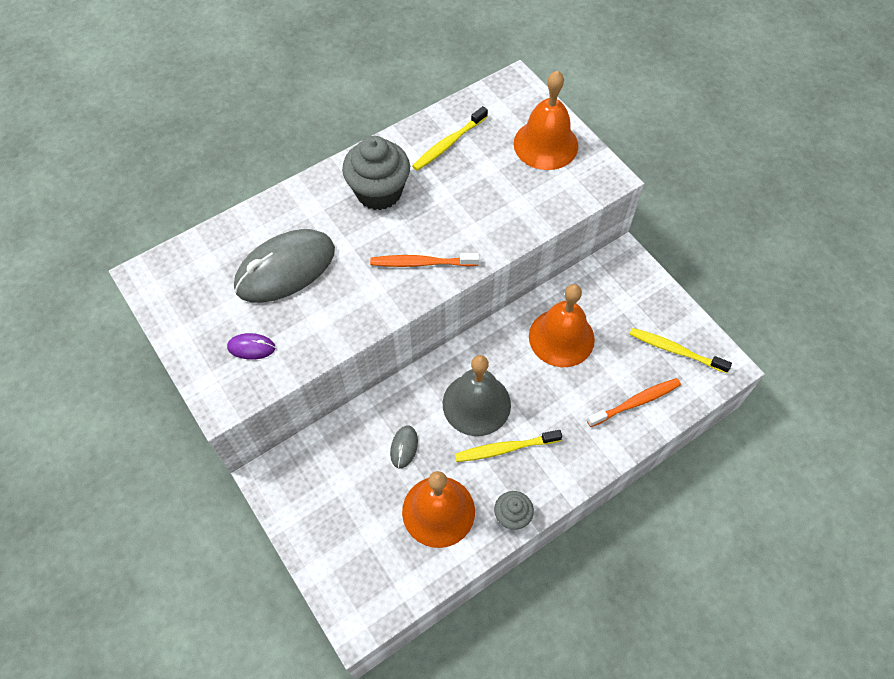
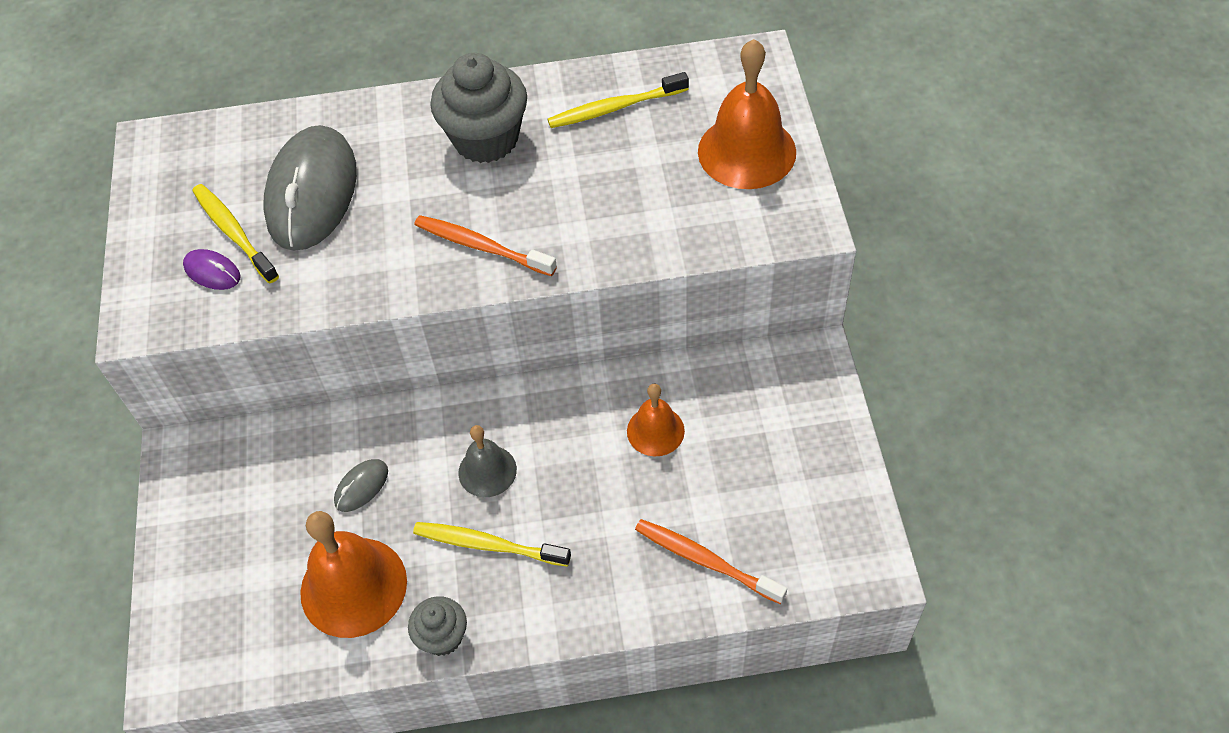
camera: 30 degrees right, 5 degrees down
grey mouse [234,229,335,303] -> grey mouse turned 75 degrees counterclockwise [263,125,357,251]
grey bell [443,355,511,436] -> grey bell [458,425,517,497], size x0.58
orange bell [529,284,595,367] -> orange bell [627,383,685,456], size x0.58
orange toothbrush [587,378,681,427] -> orange toothbrush turned 150 degrees counterclockwise [635,519,787,604]
yellow toothbrush [629,328,732,373] -> yellow toothbrush moved to [192,184,279,284]

